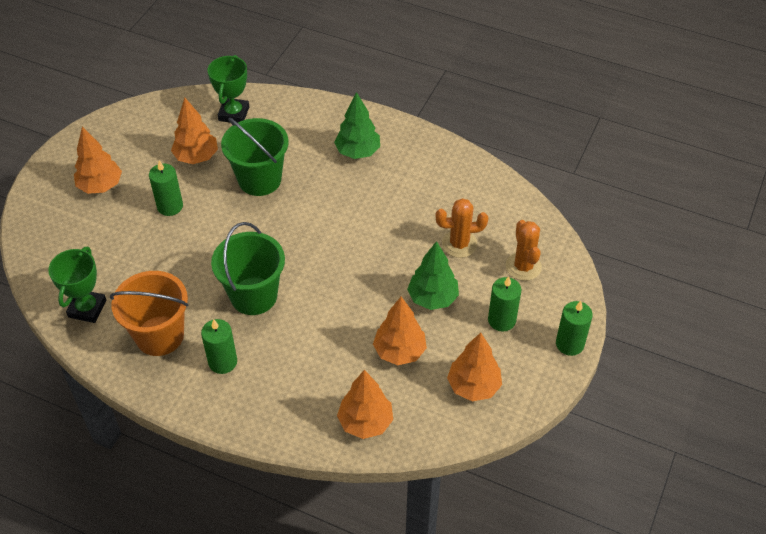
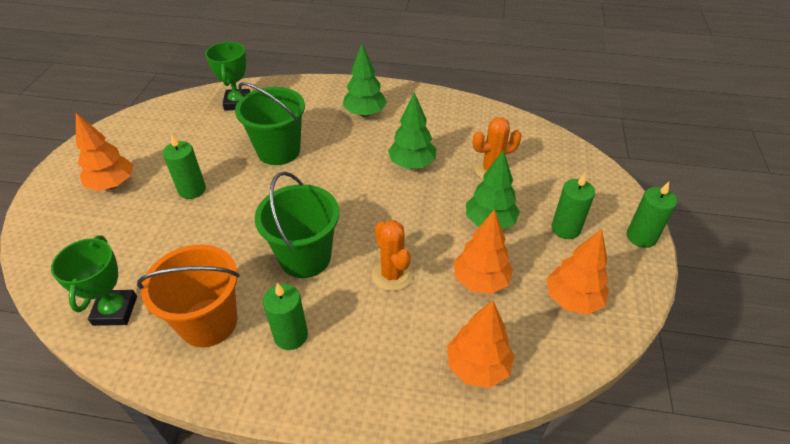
camera: 15 degrees left, 5 degrees down
orange tree [171,98,218,164] -> none
orange cactus [506,220,542,281] -> orange cactus moved to [372,220,413,291]
none -> green tree [388,92,436,169]

